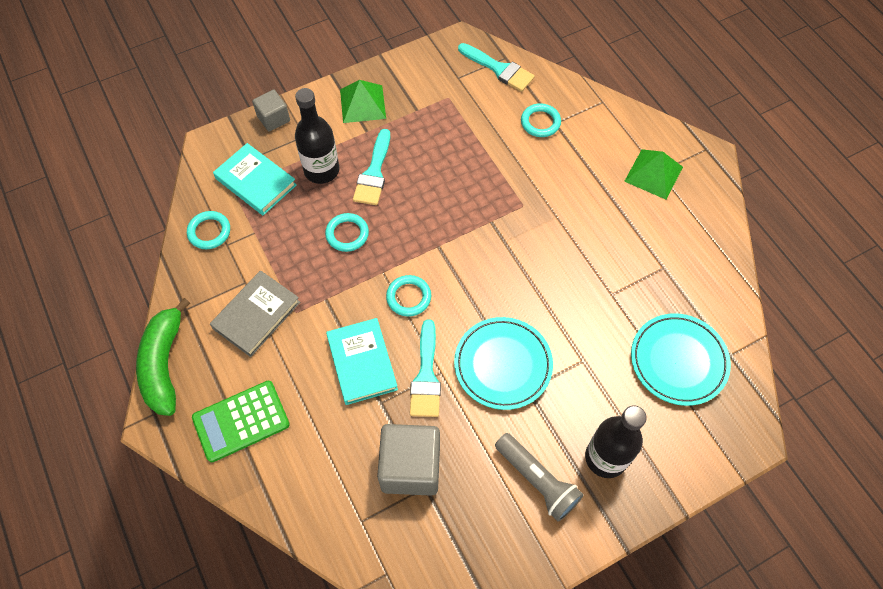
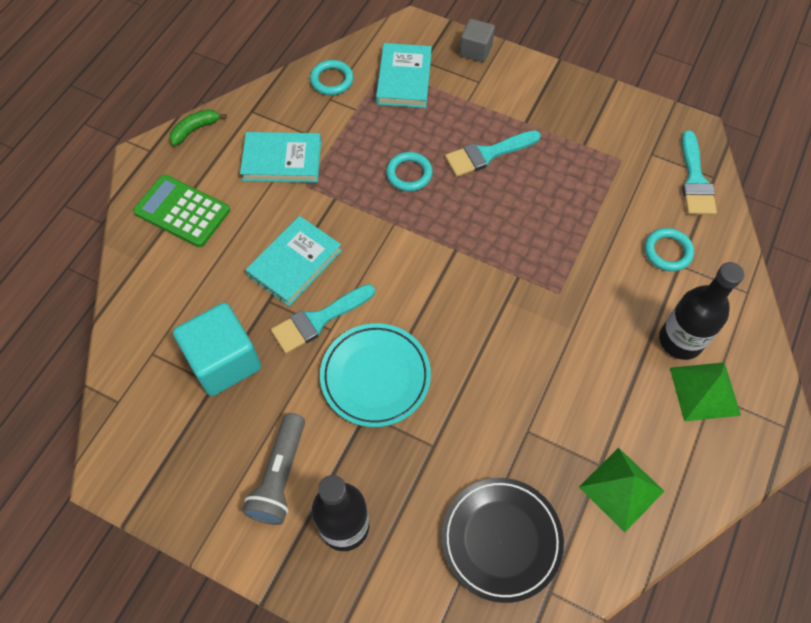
camera: 55 degrees right, 0 degrees up
green banana [136,298,190,416] -> green banana [169,109,227,146], size x0.52
grey book [210,270,300,357] -> turquoise book [240,132,321,183]
black bottle [295,88,339,184] -> black bottle moved to [659,262,744,360]
green pyramid [340,80,386,123] -> green pyramid moved to [579,447,664,533]
grey cube [377,424,440,496] -> turquoise cube [173,303,261,396]
turquoise ring [386,275,431,317] -> none
turquoise plate [631,313,731,406] -> black plate [441,478,564,603]

